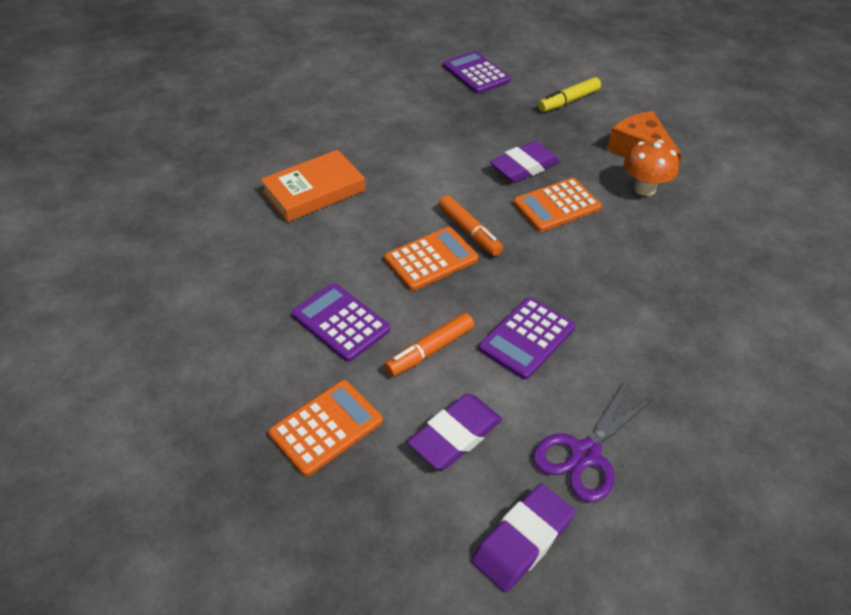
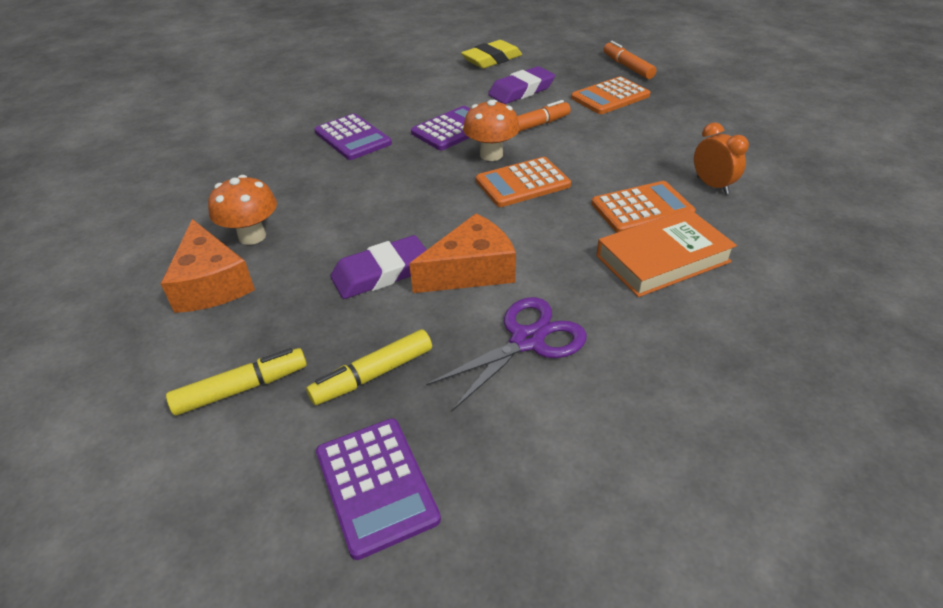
camera: 170 degrees left, 5 degrees down
purple calculator [292,283,390,362] -> purple calculator moved to [315,113,392,160]
orange marker [438,195,503,256] -> orange marker moved to [604,41,656,79]
purple eraser [471,484,575,592] -> yellow eraser [461,40,522,68]
orange calculator [513,178,602,232] -> orange calculator moved to [591,181,696,233]
purple scissors [533,381,655,503] -> purple scissors moved to [426,297,587,411]
none -> yellow marker [306,329,432,405]
none -> orange cheese [409,213,516,293]
none -> orange mushroom [463,100,520,161]
none -> orange clock [694,122,749,194]

